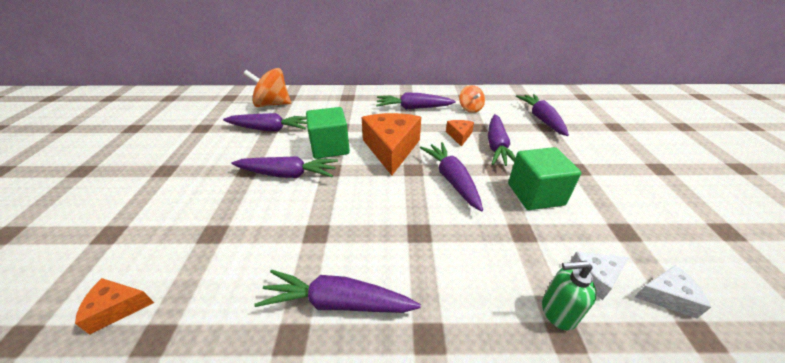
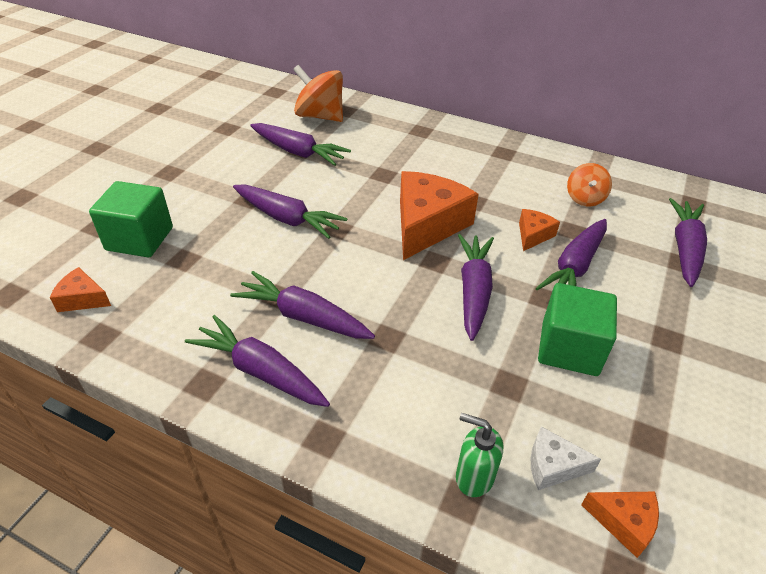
camera: 25 degrees right, 5 degrees up
green cube [306,107,350,159] -> green cube moved to [89,181,173,257]
purple carrot [376,93,456,109] -> purple carrot moved to [230,271,375,339]
white cheese [635,265,711,318] -> orange cheese [581,492,659,558]

